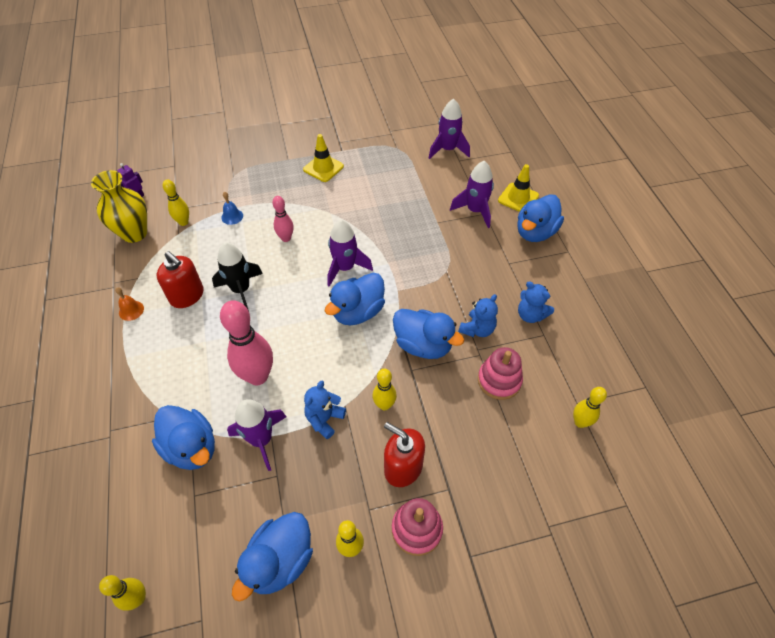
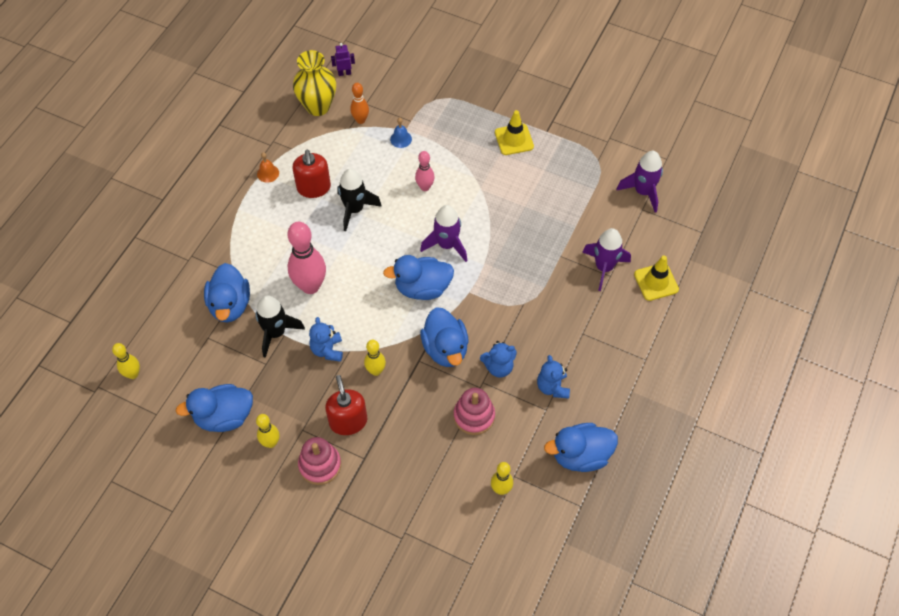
camera: 40 degrees right, 5 degrees up
yellow bowling pin [163,179,189,226] -> orange bowling pin [350,83,369,124]
purple rocket [227,399,286,471] -> black rocket [255,295,305,358]
blue teddy bear [304,380,346,439] -> blue teddy bear turned 75 degrees counterclockwise [309,317,343,362]
blue duck [517,194,564,242] -> blue duck moved to [544,423,618,472]

